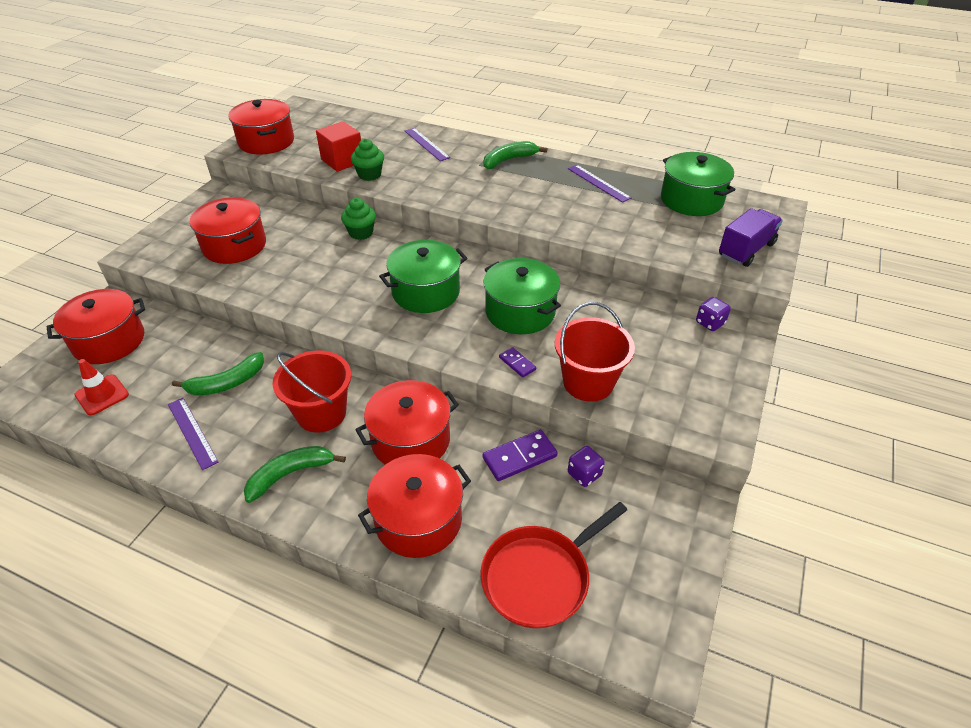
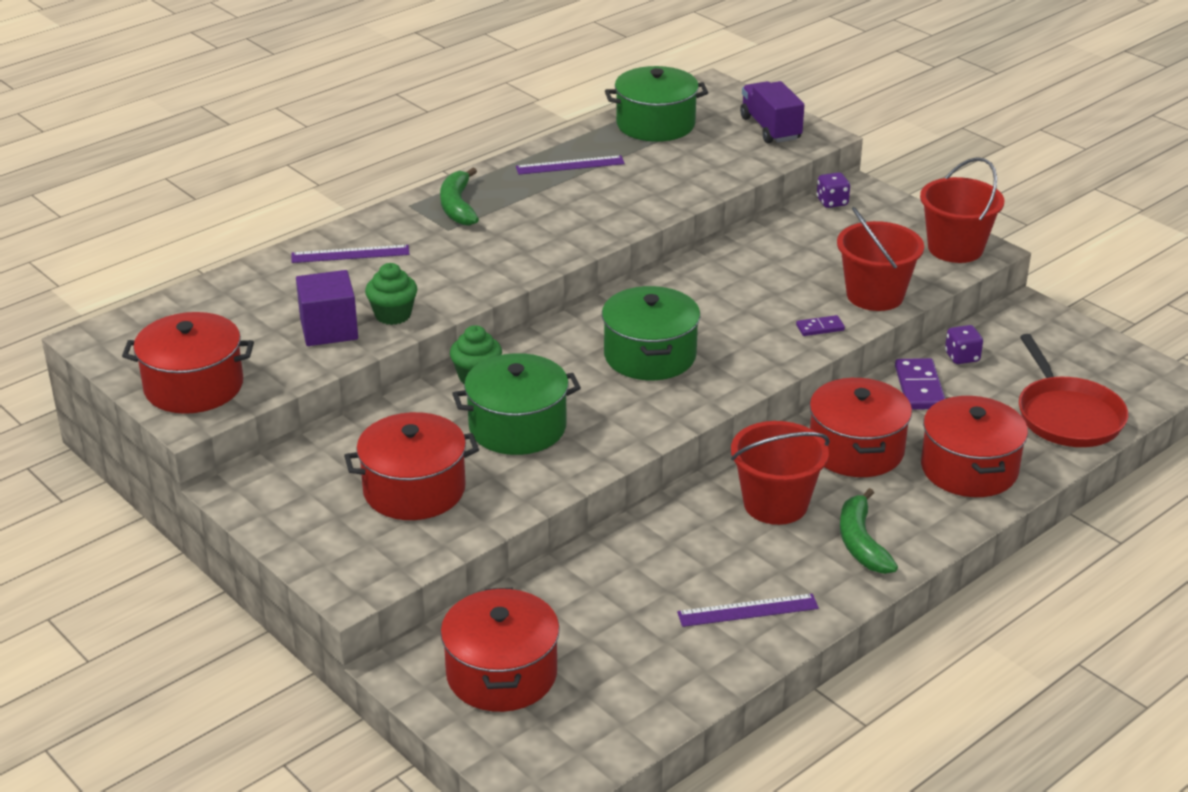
camera: 65 degrees left, 10 degrees down
red traffic cone [74,359,129,416] -> none
green banana [172,352,264,396] -> none
red cube [316,121,361,172] -> purple cube [296,270,358,346]
green pot [484,258,561,334] -> green pot moved to [452,353,581,455]
none -> red bucket [920,157,1004,263]

